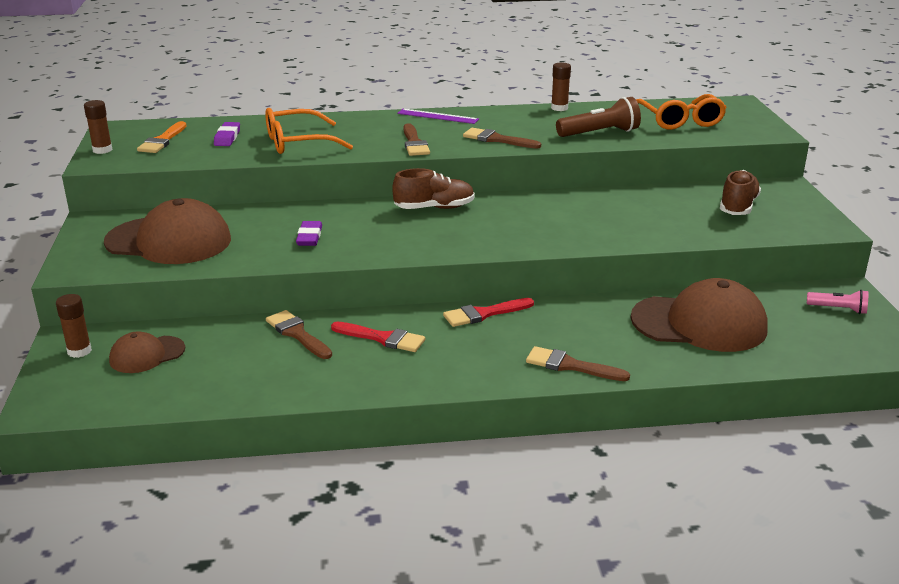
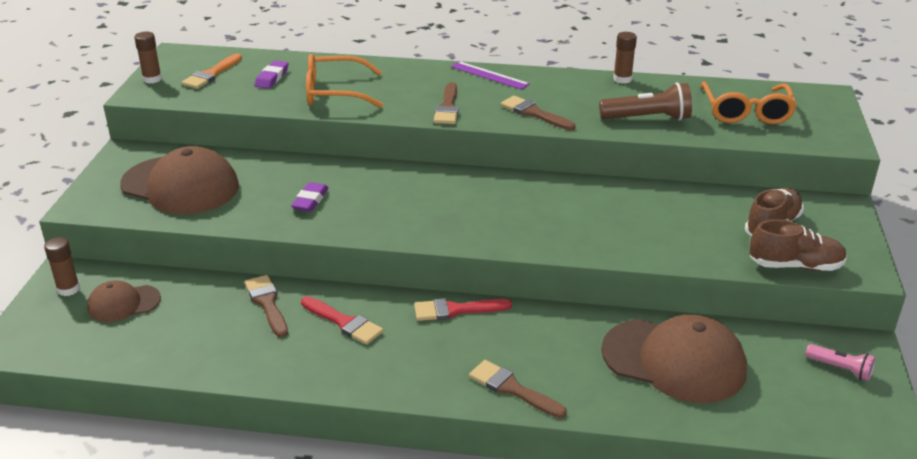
camera: 15 degrees right, 5 degrees up
brown shoe [392,168,475,209] -> brown shoe moved to [749,219,847,271]

